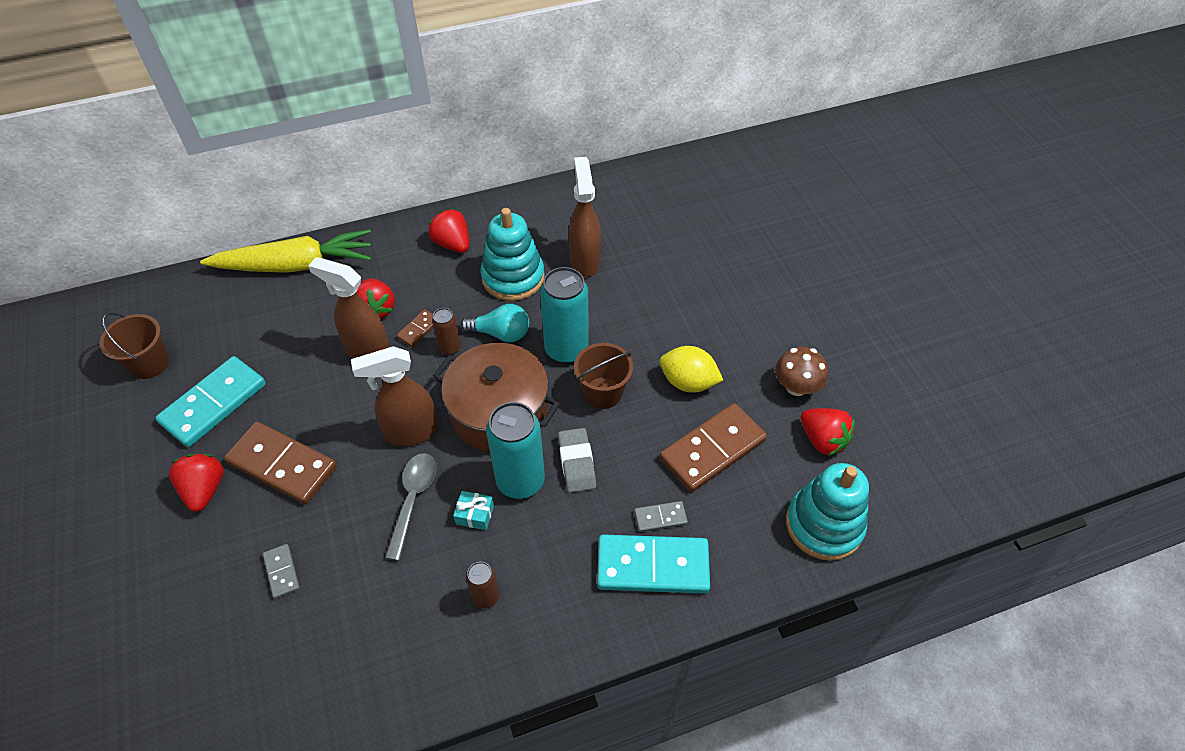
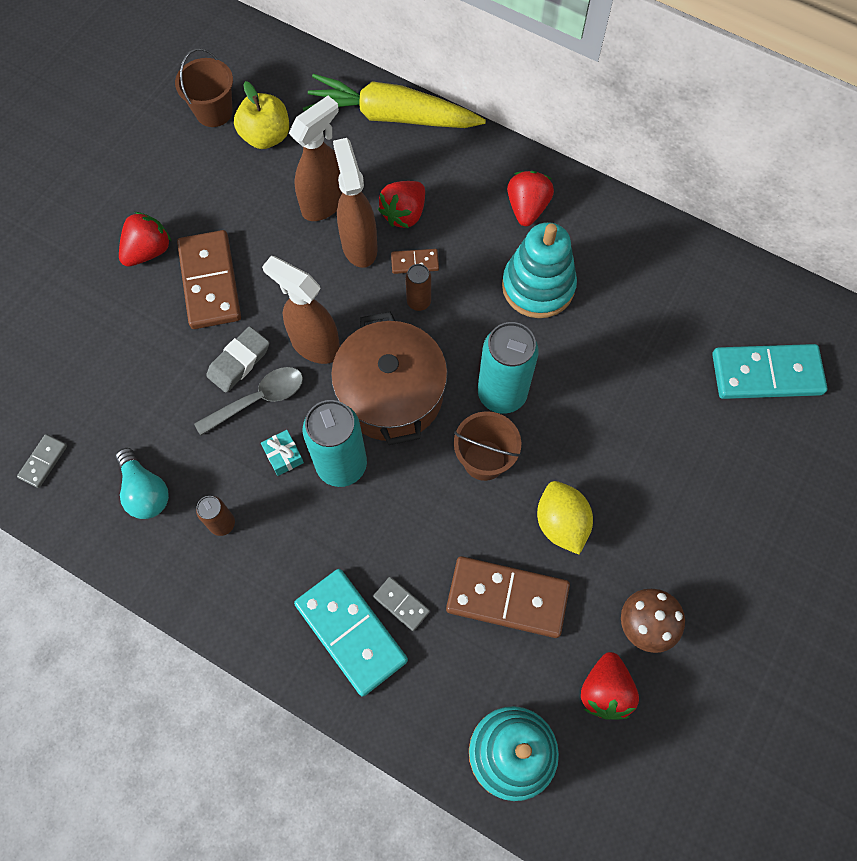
camera: 50 degrees right, 15 degrees up
turquoise domino [156,356,266,447] -> turquoise domino moved to [712,344,828,399]
yellow carrot [200,229,371,273] -> yellow carrot turned 150 degrees clockwise [303,74,486,128]
grey domino [263,544,300,599] -> grey domino moved to [17,434,67,488]
turquoise light bulb [460,304,529,342] -> turquoise light bulb moved to [115,448,169,519]
grey eraser [558,428,596,493] -> grey eraser moved to [206,326,269,393]
brown spray bottle [569,157,601,277] -> brown spray bottle moved to [289,96,343,221]
none -> yellow apple [234,81,289,149]

